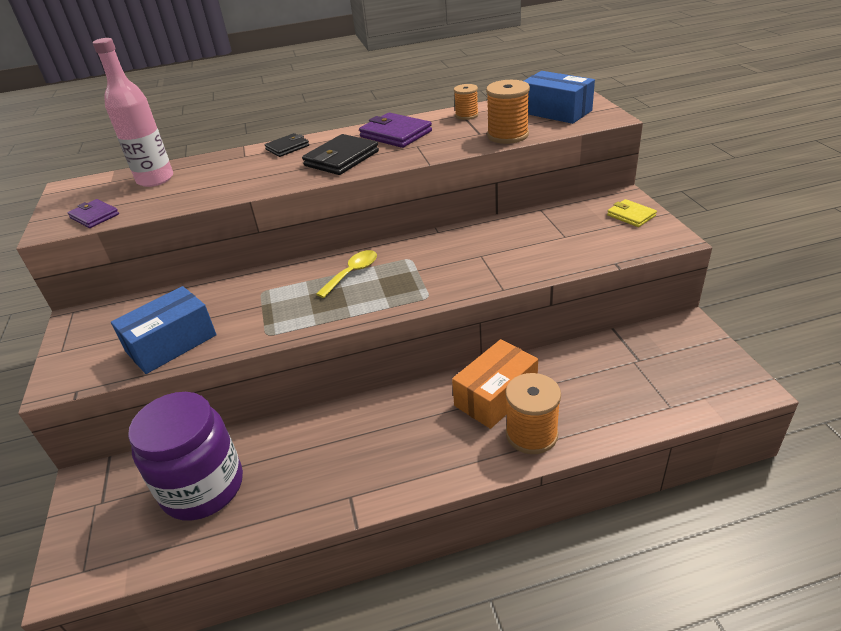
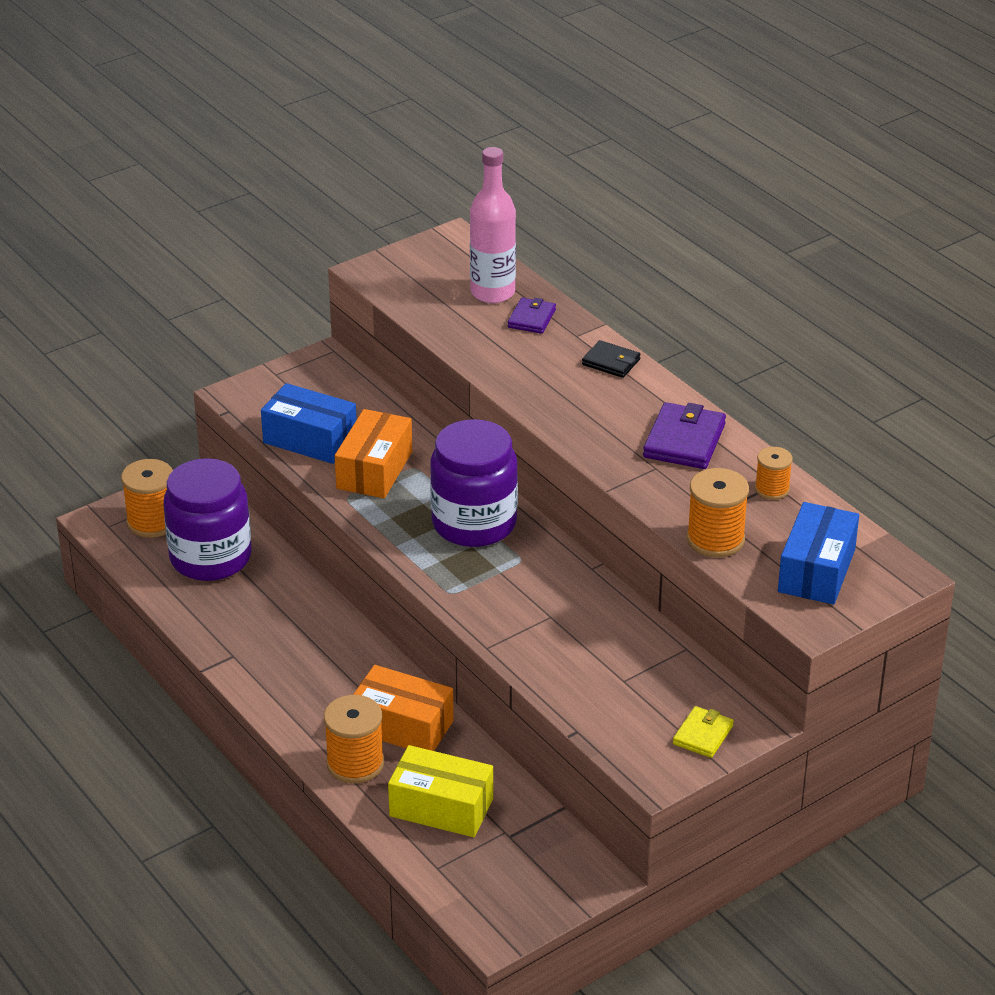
camera: 65 degrees right, 0 degrees up
purple wallet [68,199,119,228] -> purple wallet moved to [508,297,556,334]
black wallet [302,134,379,175] -> none
yellow spoon [316,250,377,298] -> purple jar [430,419,518,547]
none -> orange spool [121,459,173,538]
none -> orange box [335,409,412,498]
none -> yellow box [388,745,493,837]

